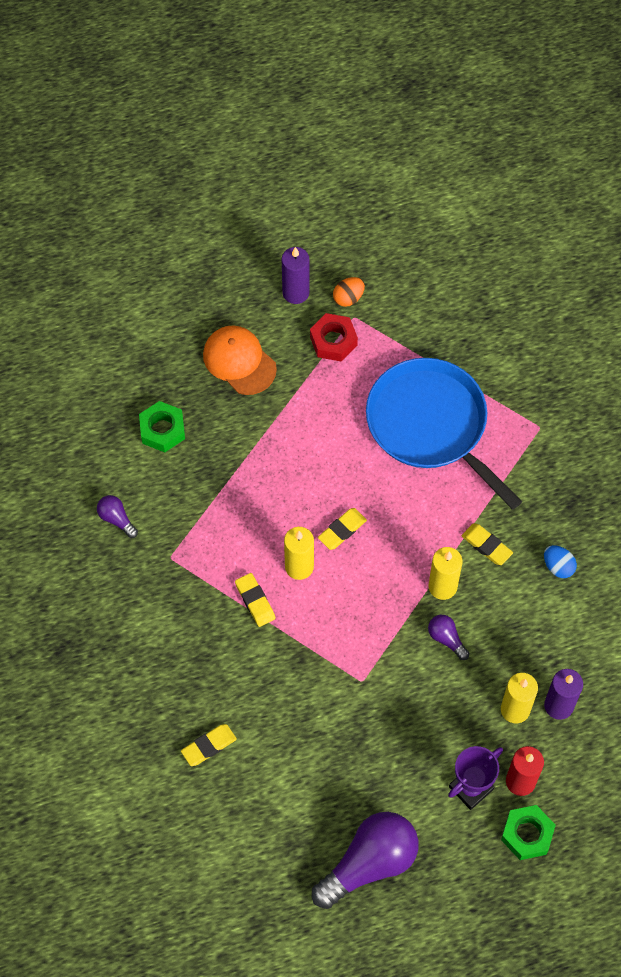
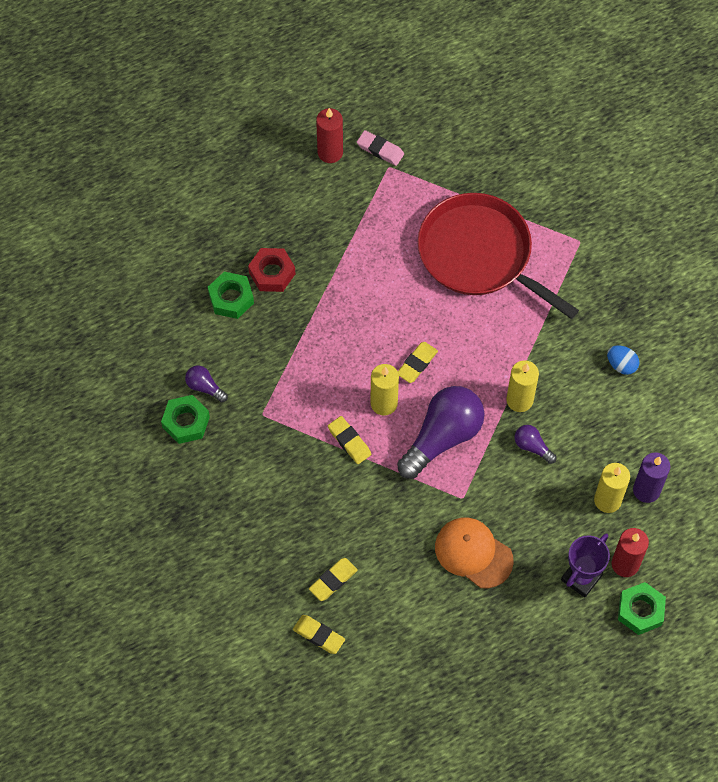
camera: 10 degrees left, 0 degrees up
orange cap [203,325,277,395] -> orange cap moved to [435,518,514,588]
purple candle [282,247,310,304] -> red candle [316,108,343,163]
red nut [310,313,358,362] -> red nut moved to [248,248,295,292]
purple light bulb [312,812,419,909] -> purple light bulb moved to [397,386,484,479]
orange egg [333,277,365,307] -> pink eraser [357,130,404,166]
blue pan [366,358,522,510] -> red pan [418,193,579,319]
yellow eraser [462,523,513,565] -> yellow eraser moved to [293,615,345,654]
none -> green nut [161,395,210,444]

